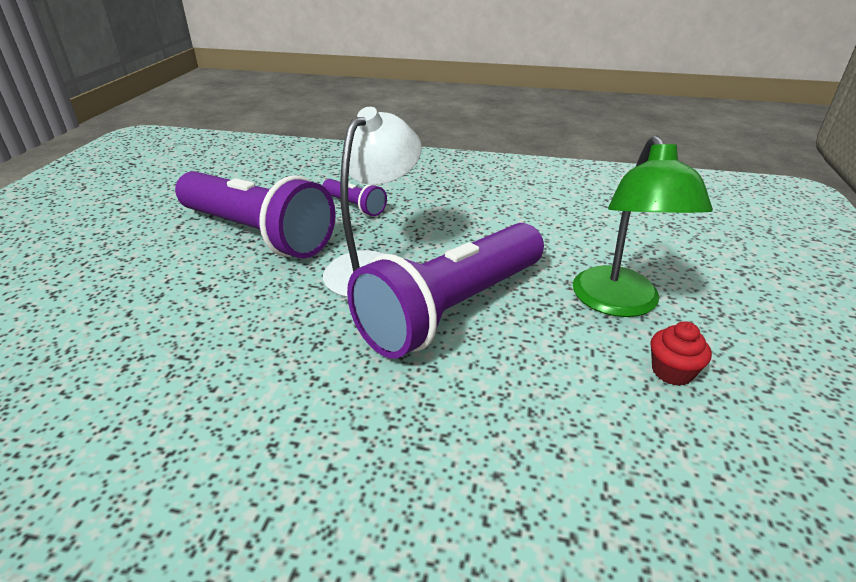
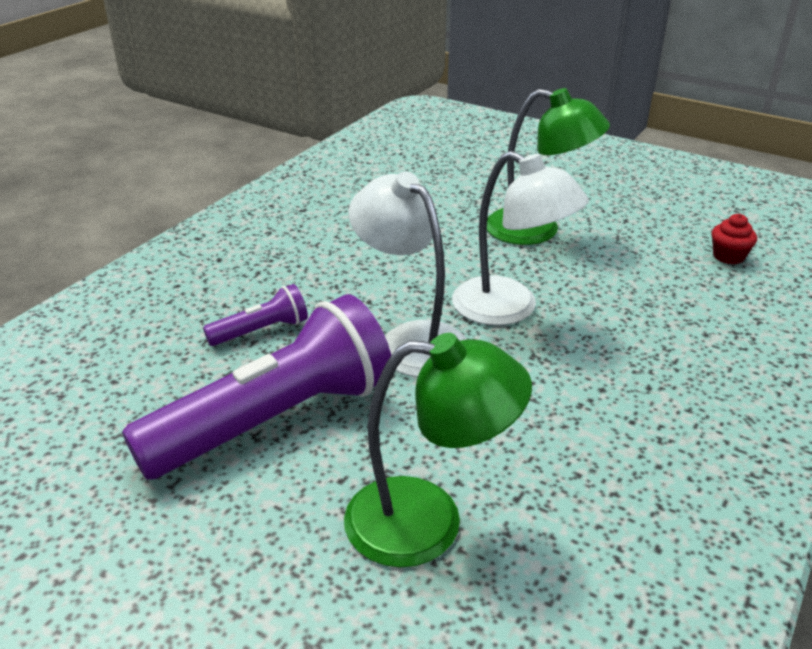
camera: 70 degrees left, 0 degrees up
purple flashlight [347,223,544,359] -> white lamp [452,151,589,325]
red cupcake [650,321,712,386] -> red cupcake moved to [712,214,757,265]
none -> green lamp [344,333,532,567]

